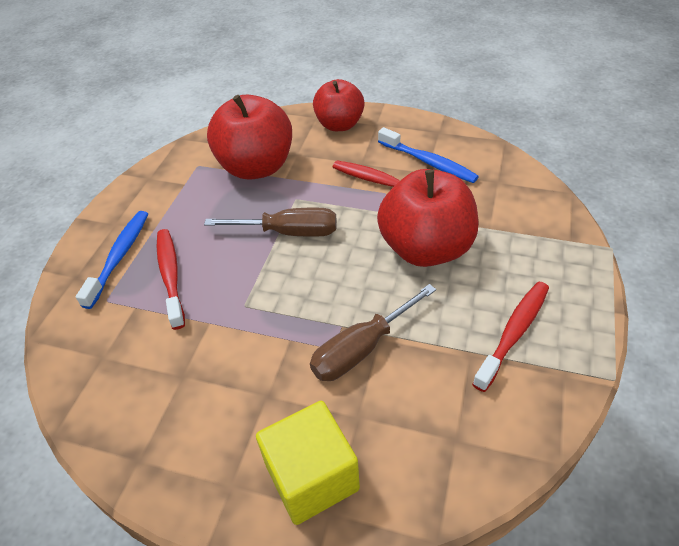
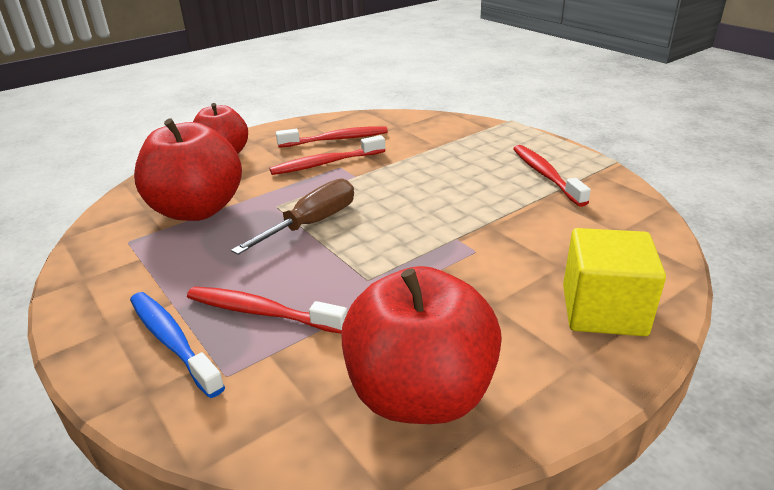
camera: 55 degrees left, 15 degrees down
brown screwdriver [310,284,436,381] -> none
red apple [377,169,478,267] -> red apple moved to [341,266,502,424]
blue toothbrush [378,127,479,183] -> red toothbrush [276,126,388,148]

